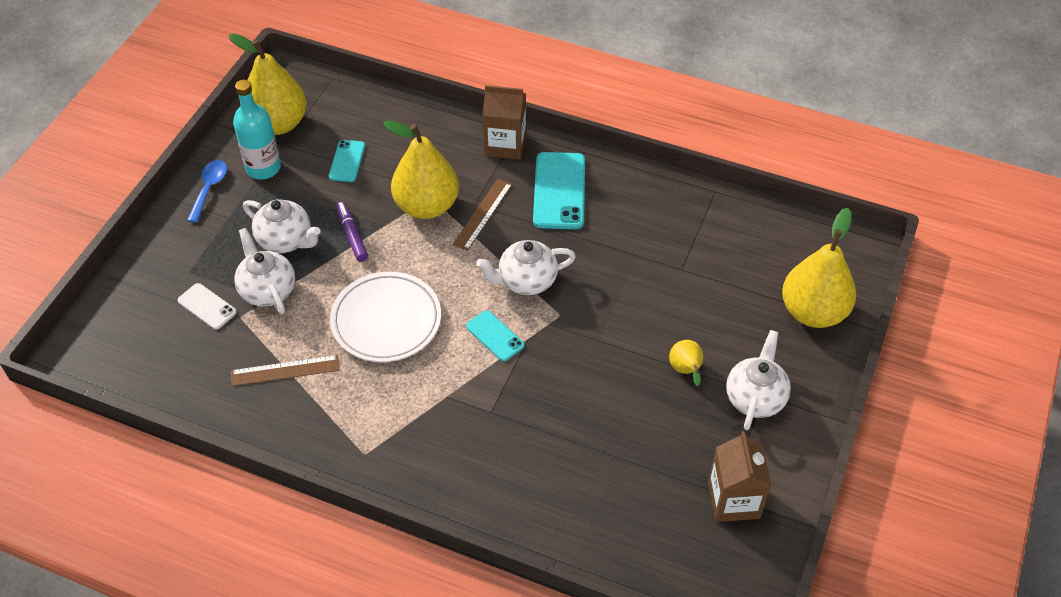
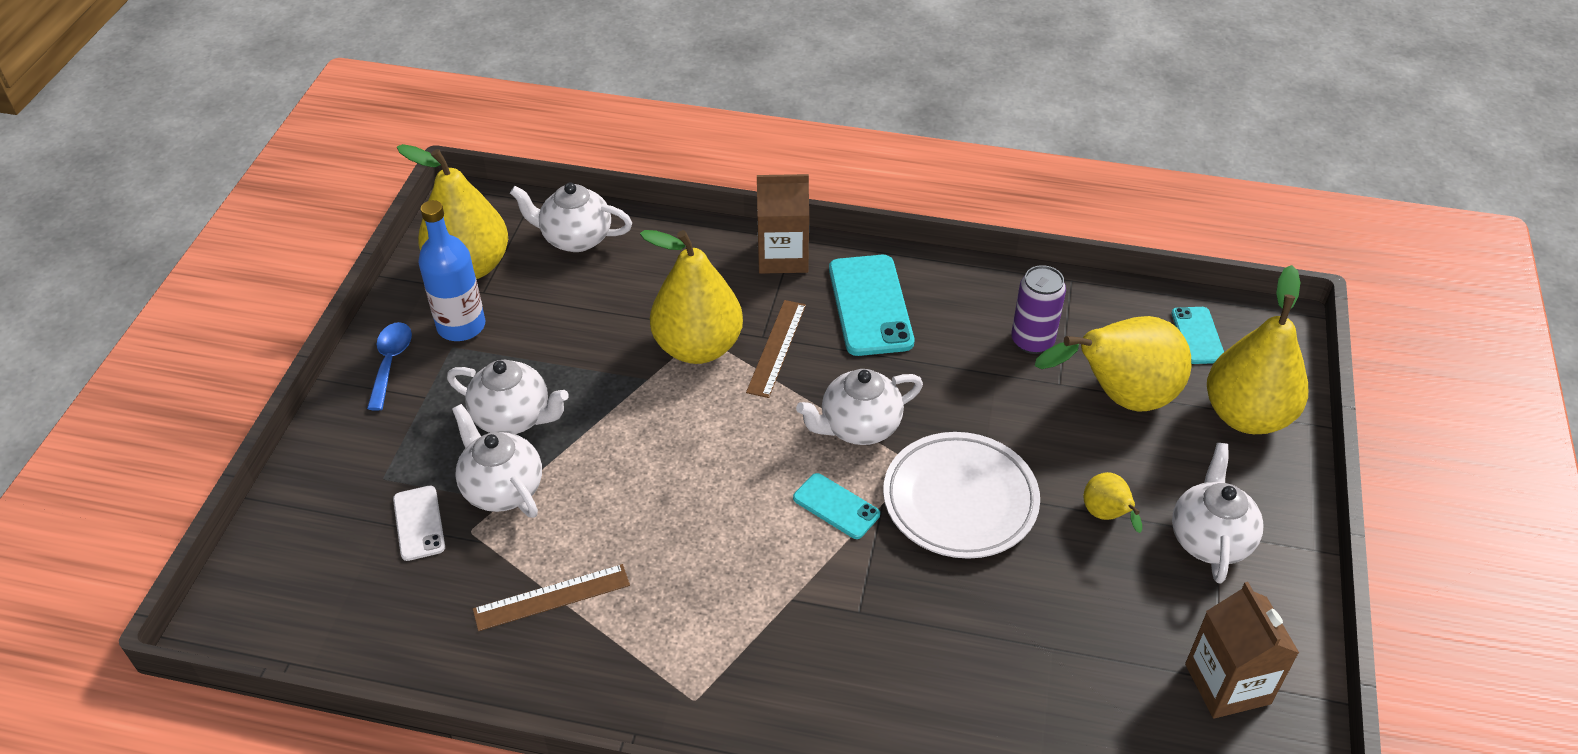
camera: 10 degrees left, 5 degrees down
white phone [178,283,237,330] -> white phone turned 45 degrees clockwise [393,486,445,561]
turquoise bottle [233,80,281,179] -> blue bottle [418,200,485,341]
turquoise phone [329,140,365,182] -> turquoise phone moved to [1172,307,1224,364]
white plate [330,272,441,362] -> white plate moved to [883,432,1040,559]
purple marker [336,201,368,262] -> none
none -> white teapot [510,182,632,252]
none -> purple can [1011,265,1066,354]
none -> yellow pear [1035,316,1191,411]

